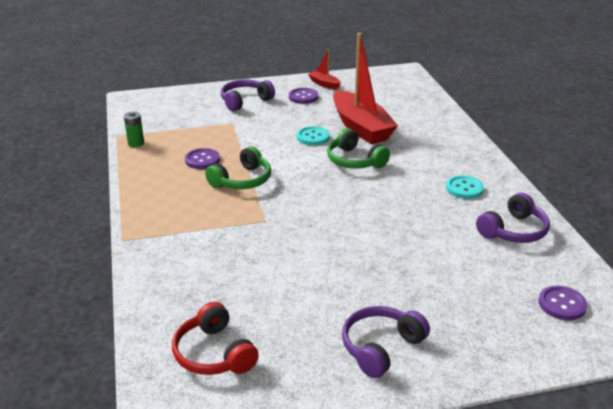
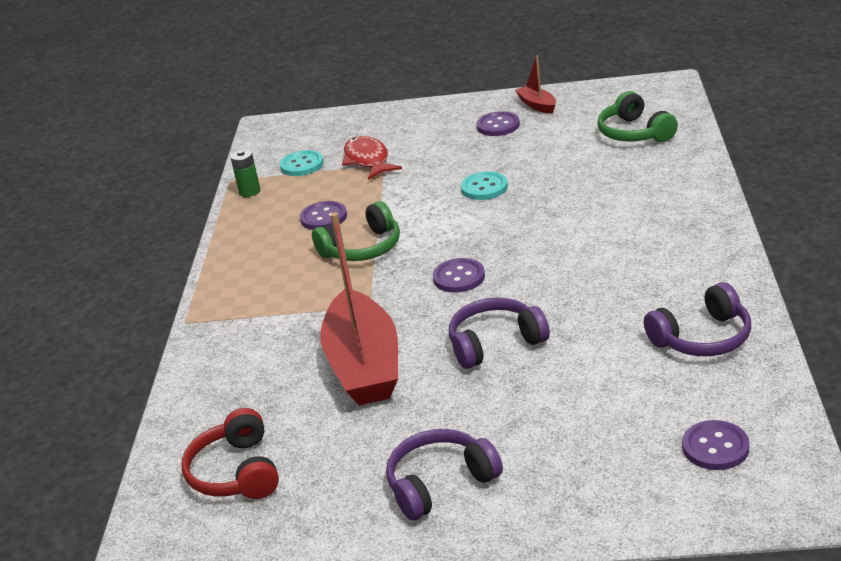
camera: 20 degrees right, 0 degrees up
purple headphones [221,80,275,111] -> purple headphones moved to [449,298,550,369]
green headphones [327,128,390,169] -> green headphones moved to [597,91,678,142]
red boat [333,33,398,144] -> red boat moved to [320,212,398,406]
turquoise button [446,175,484,199] -> turquoise button moved to [280,150,324,176]
none -> red fish [342,136,402,180]
none -> purple button [433,258,485,293]

